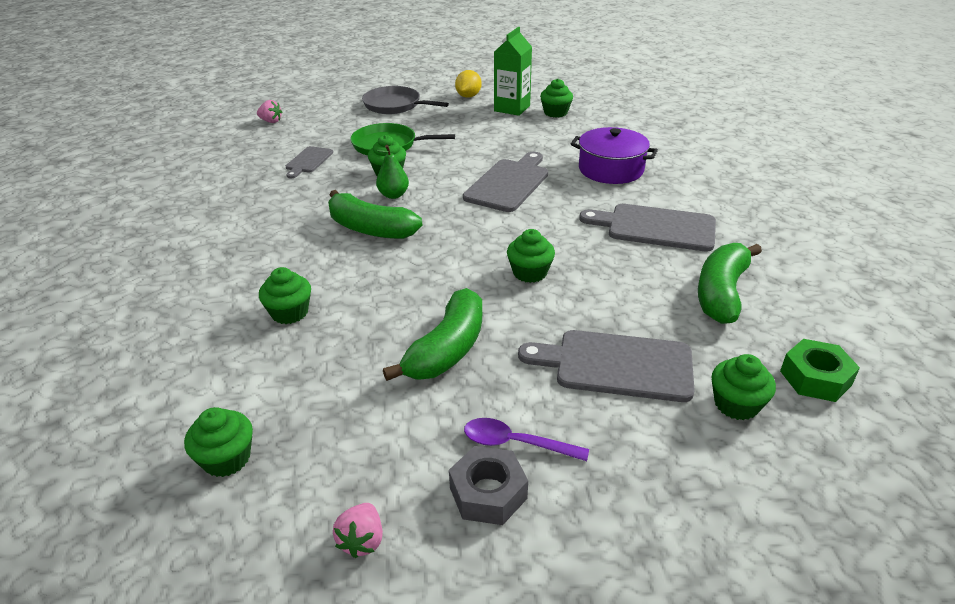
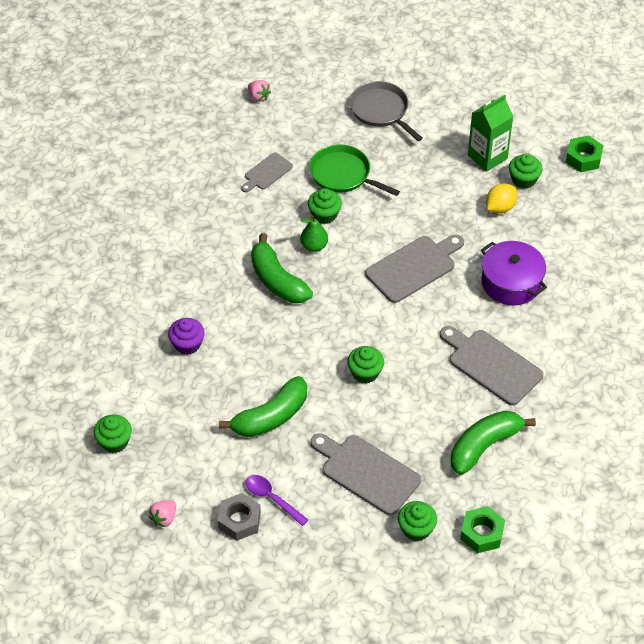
camera: 25 degrees right, 15 degrees up
green cupcake [259,267,311,324] -> purple cupcake [168,318,205,355]
yellow lemon [455,70,482,98] -> yellow lemon moved to [486,183,517,213]
none -> green nut [566,135,604,172]

